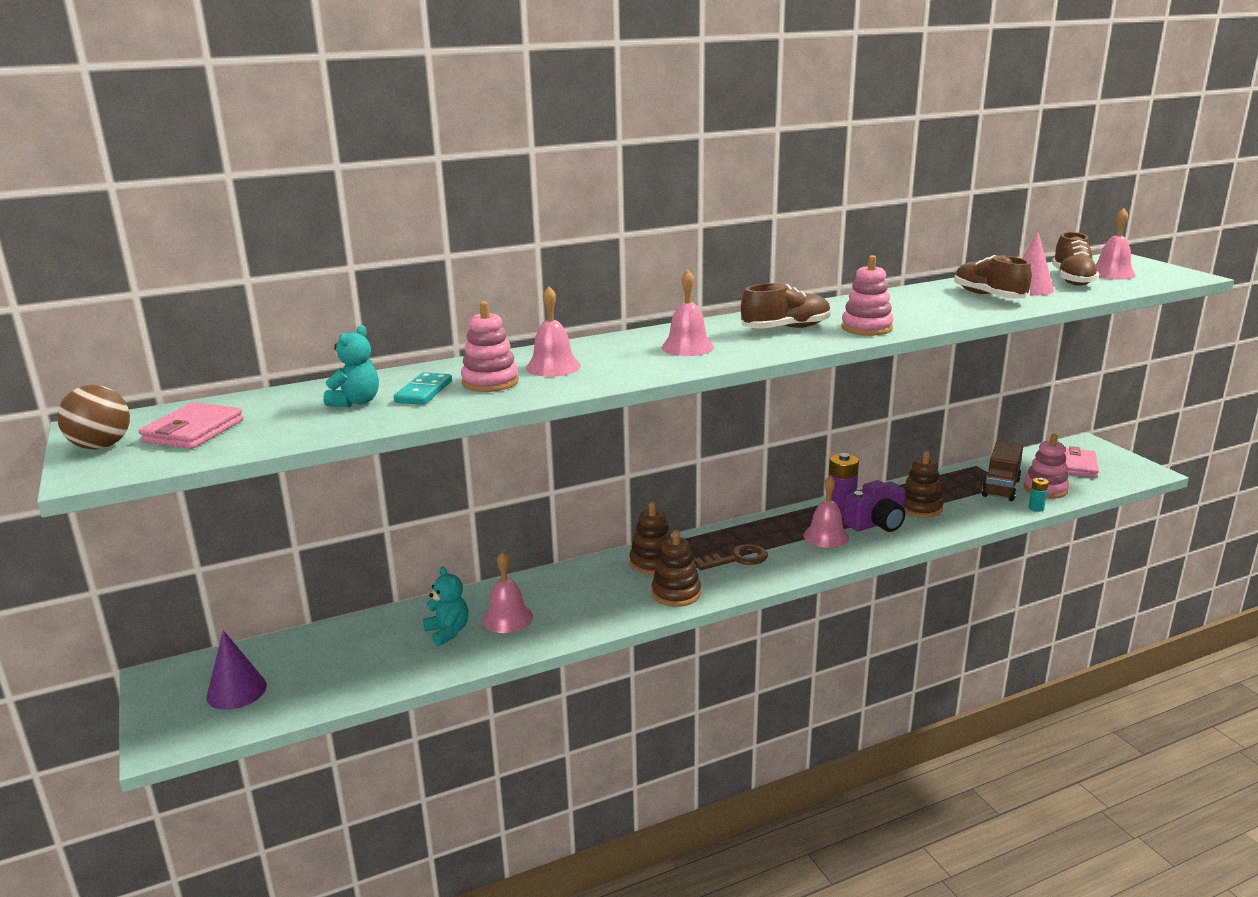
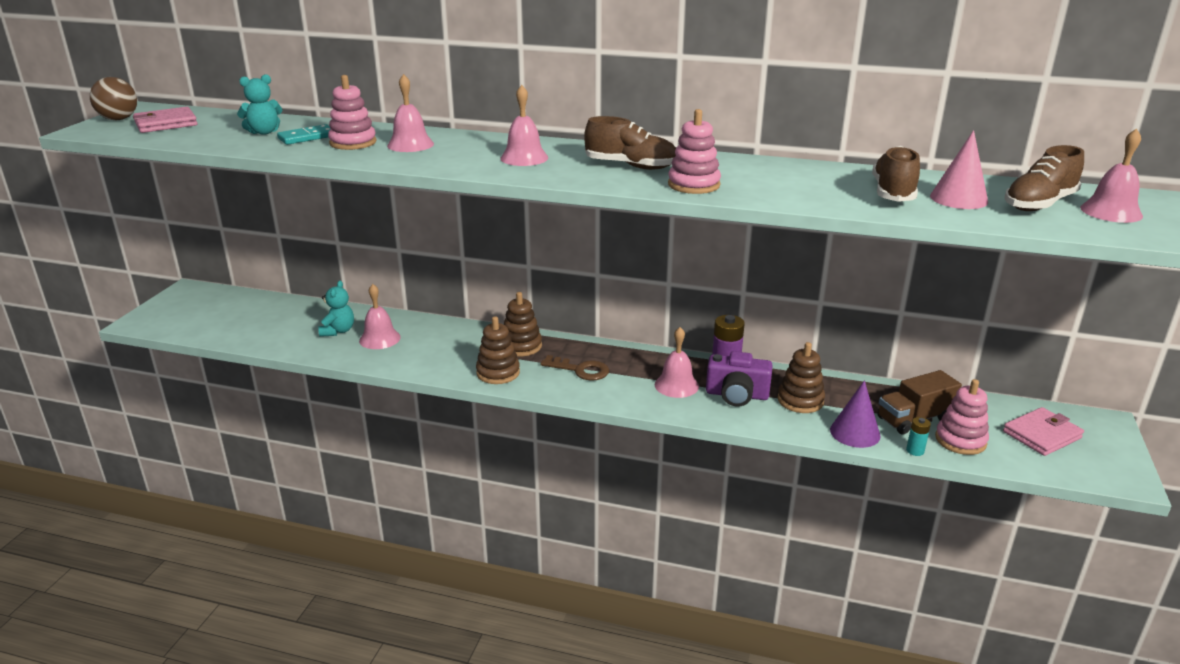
camera: 40 degrees right, 5 degrees up
purple cone [207,630,267,710] -> purple cone moved to [830,380,881,448]

